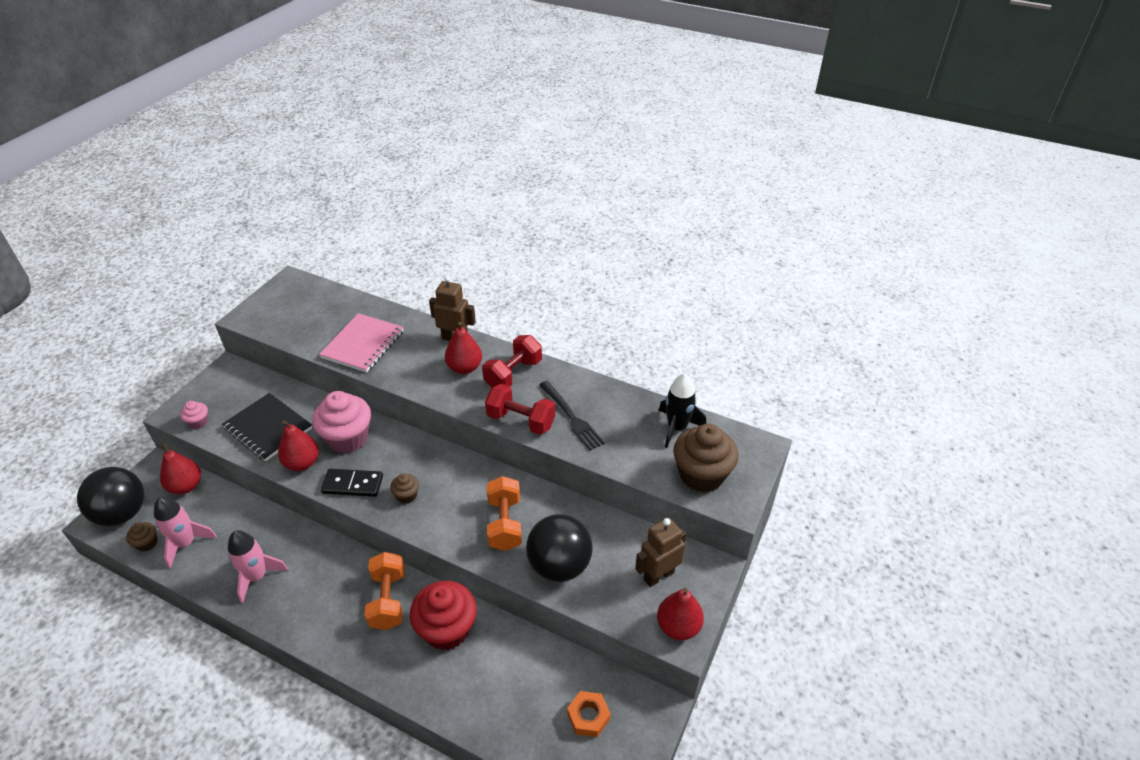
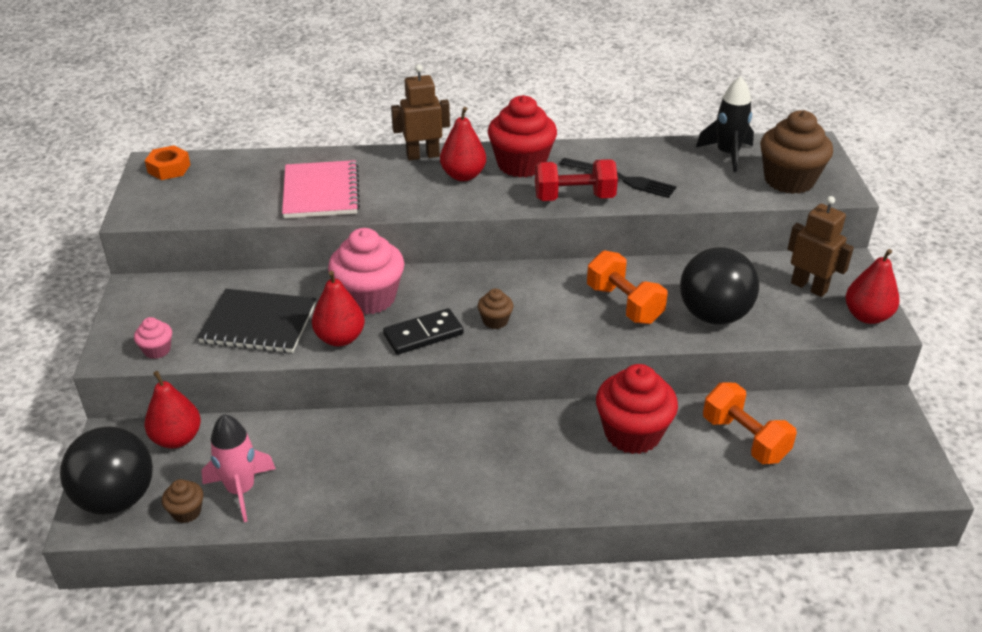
camera: 30 degrees left, 5 degrees down
pink rocket [228,530,288,603] -> none
orange dumbbell [365,552,405,630] -> orange dumbbell moved to [703,382,797,464]
red dumbbell [482,335,542,388] -> red cupcake [488,95,557,177]
orange nut [567,691,611,737] -> orange nut moved to [145,145,191,180]
brown robot [635,518,686,587] -> brown robot turned 105 degrees clockwise [788,196,854,297]

